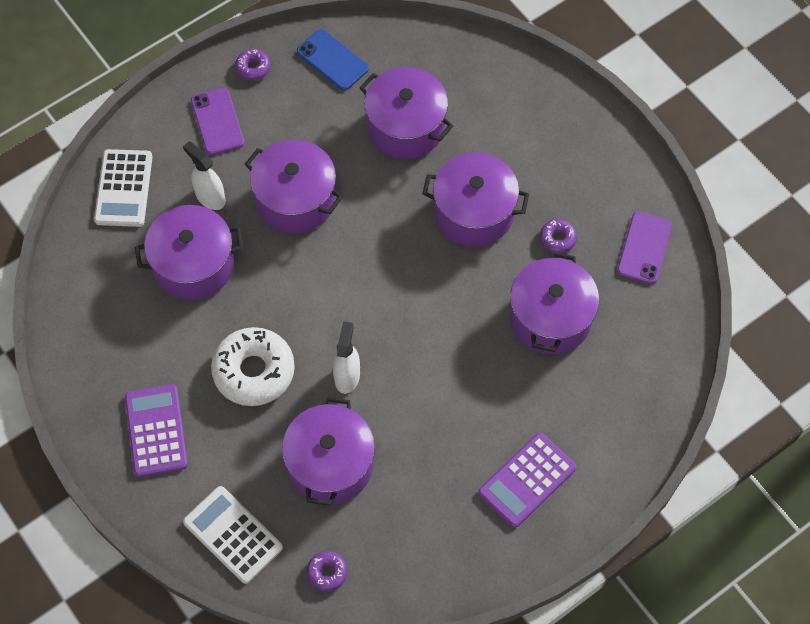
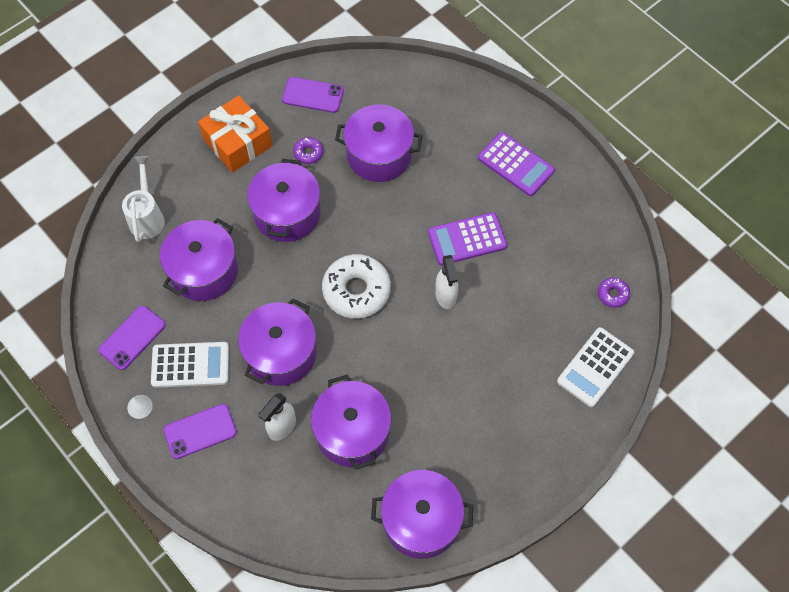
camera: 95 degrees left, 0 degrees up
white calculator [94,149,153,227] -> white calculator moved to [151,342,229,388]
purple calculator [125,384,188,477] -> purple calculator moved to [428,212,507,265]
white donut [211,327,295,406] -> white donut moved to [322,254,391,319]
purple donut [235,49,271,81] -> white cone [127,395,153,419]
purple pot [282,397,375,506] -> purple pot moved to [371,470,473,559]
blue phone [297,29,369,91] -> purple phone [98,305,166,370]
white spray bottle [333,321,360,394] -> white spray bottle turned 105 degrees counterclockwise [435,255,458,309]
none -> white watering can [122,156,165,242]
none -> orange gift [198,95,273,173]

